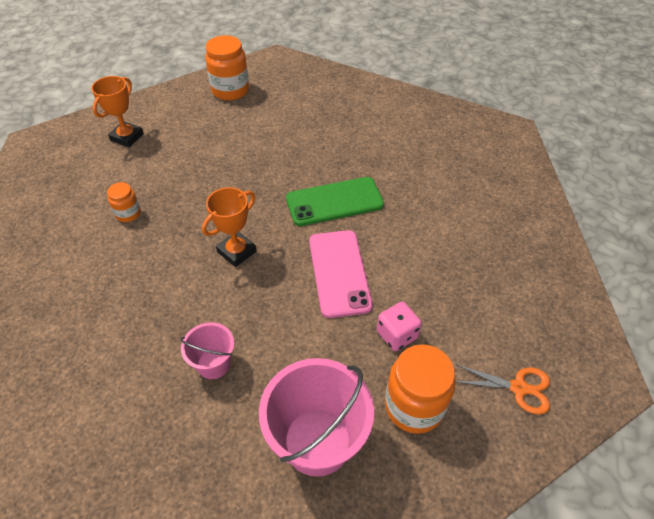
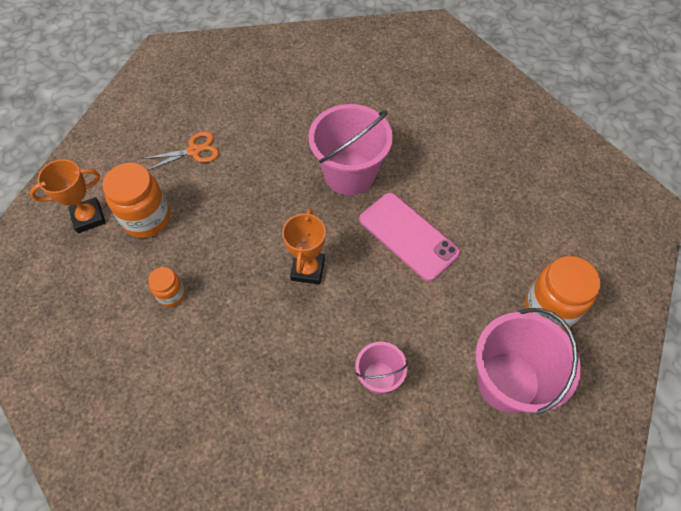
camera: 35 degrees left, 10 degrees up
orange trophy [91,76,144,147] -> orange trophy turned 75 degrees clockwise [30,159,106,233]
orange jar [205,35,249,100] -> orange jar moved to [103,163,170,238]
green phone [286,177,384,226] -> pink bucket [308,104,393,195]
pink dice [377,302,422,351] -> none
orange scissors [455,364,550,415] -> orange scissors moved to [142,131,219,170]

